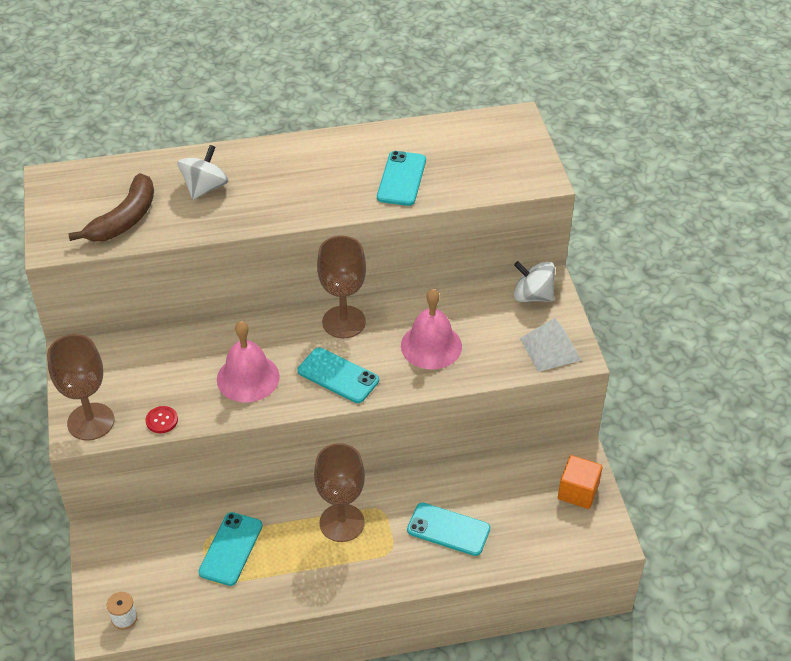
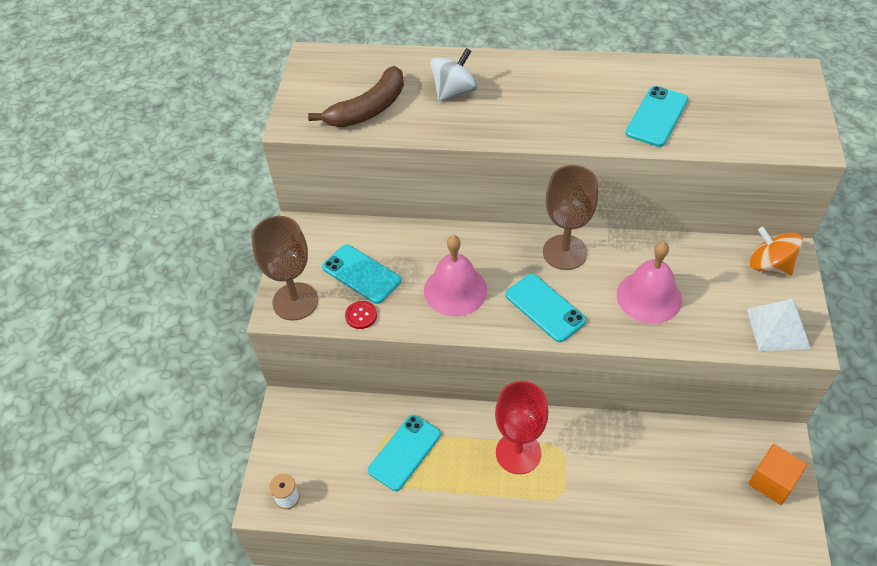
camera: 20 degrees right, 5 degrees up
brown goblet [314,443,365,542] -> red goblet [495,381,548,474]
turquoise phone [407,503,490,556] -> turquoise phone moved to [322,244,401,304]
white spinning top [514,261,555,302] -> orange spinning top [750,227,803,276]

